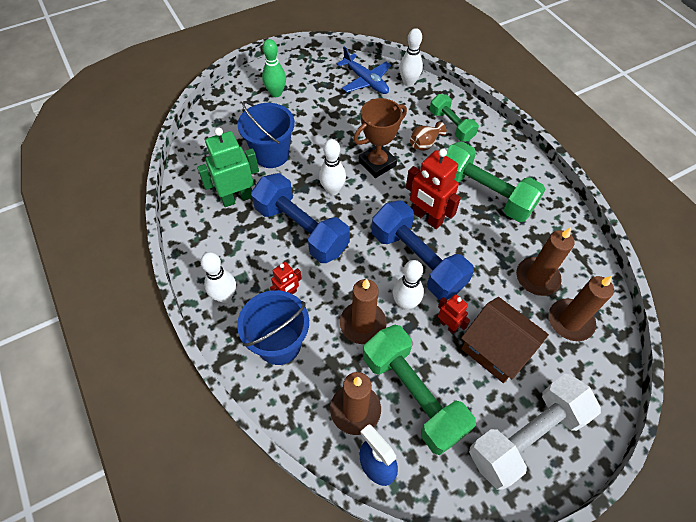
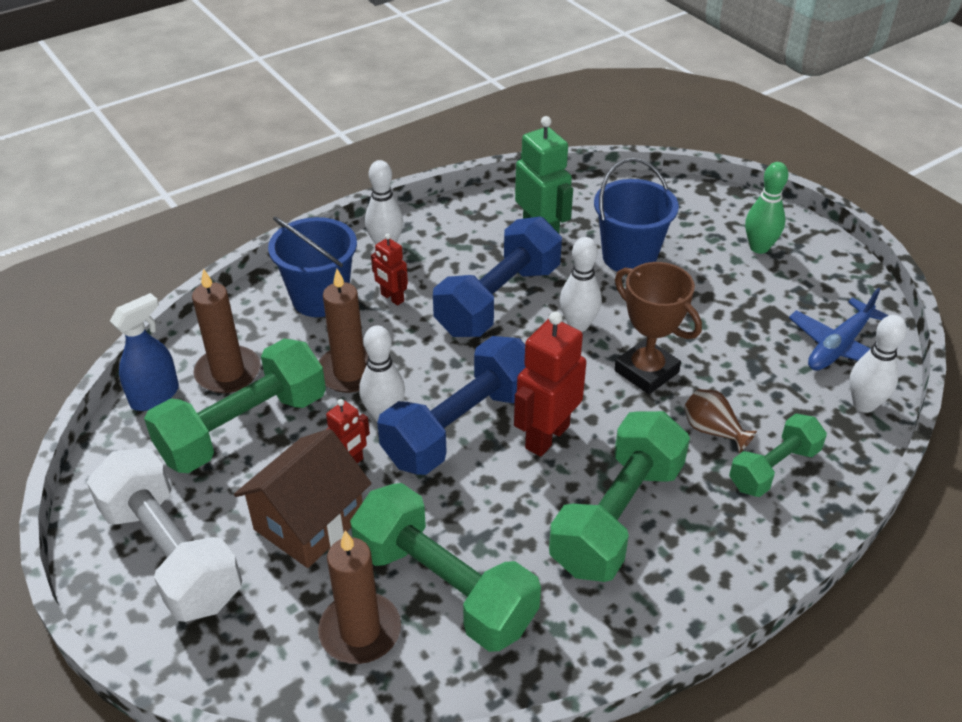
camera: 85 degrees right, 15 degrees down
brown candle [516,227,574,296] -> green dumbbell [350,483,541,652]

